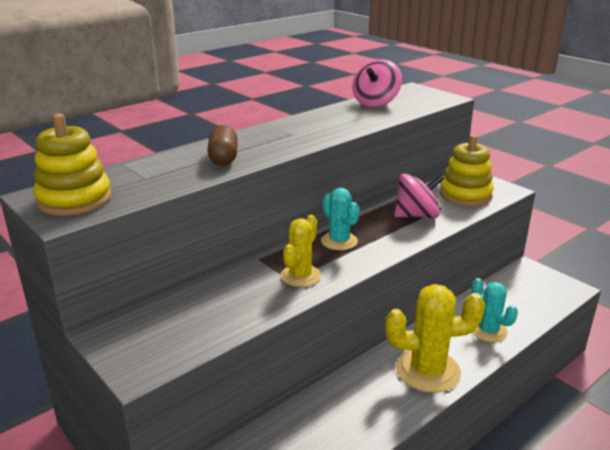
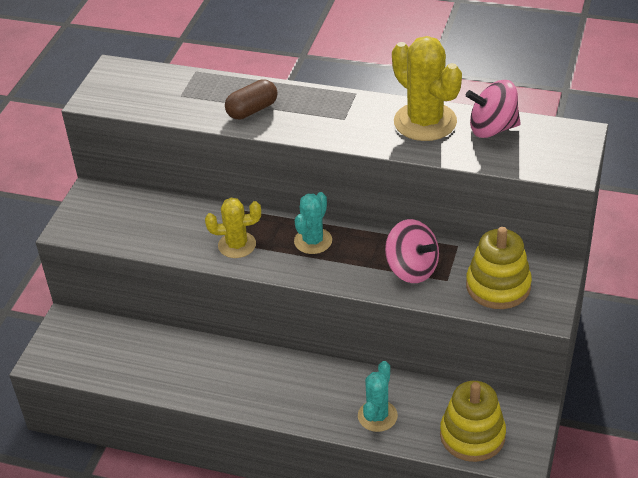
camera: 60 degrees right, 15 degrees up
yellow stacking toy [33,114,112,216] -> yellow stacking toy moved to [440,381,506,462]
yellow cactus [385,284,485,393] -> yellow cactus moved to [392,36,462,141]

